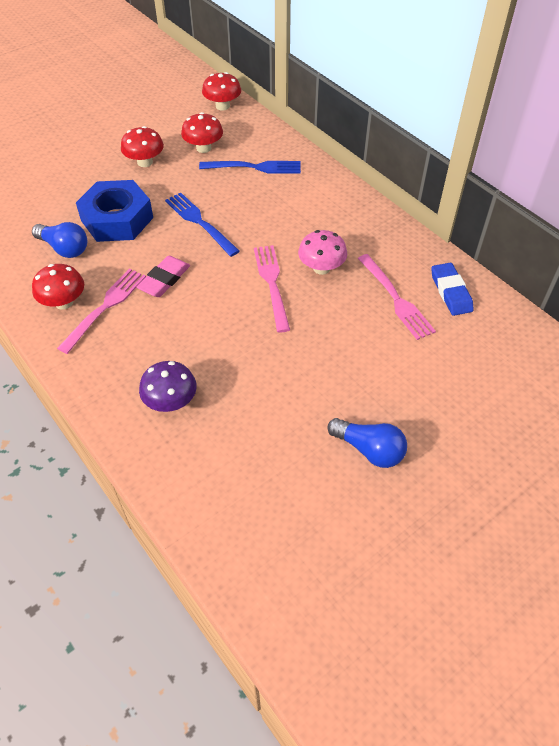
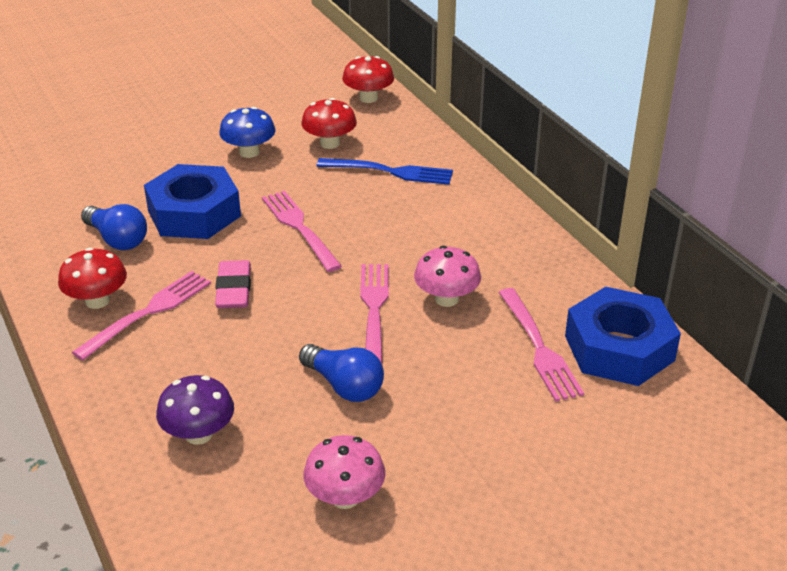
camera: 10 degrees right, 15 degrees down
red mushroom [121,126,164,167] -> blue mushroom [219,107,275,158]
pink eraser [137,256,190,297] -> pink eraser turned 45 degrees counterclockwise [215,260,251,308]
blue fork [165,193,240,257] -> pink fork [262,191,342,272]
blue light bulb [327,418,407,468] -> blue light bulb moved to [299,344,384,402]
blue eraser [431,263,474,316] -> blue nut [565,287,681,386]
none -> pink mushroom [303,435,385,509]

